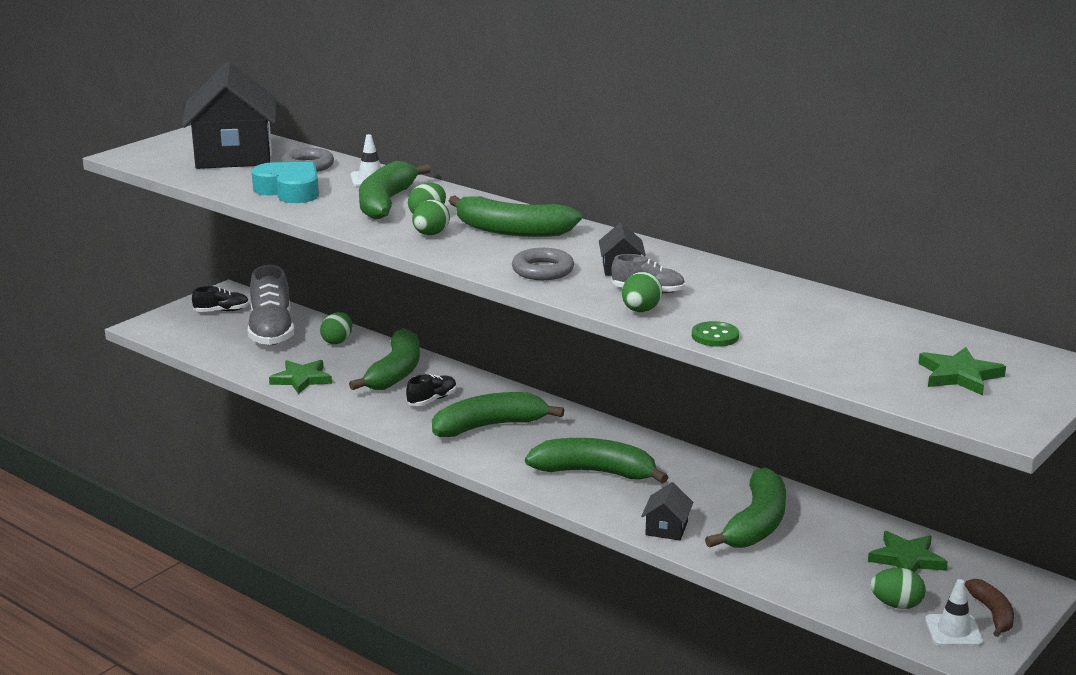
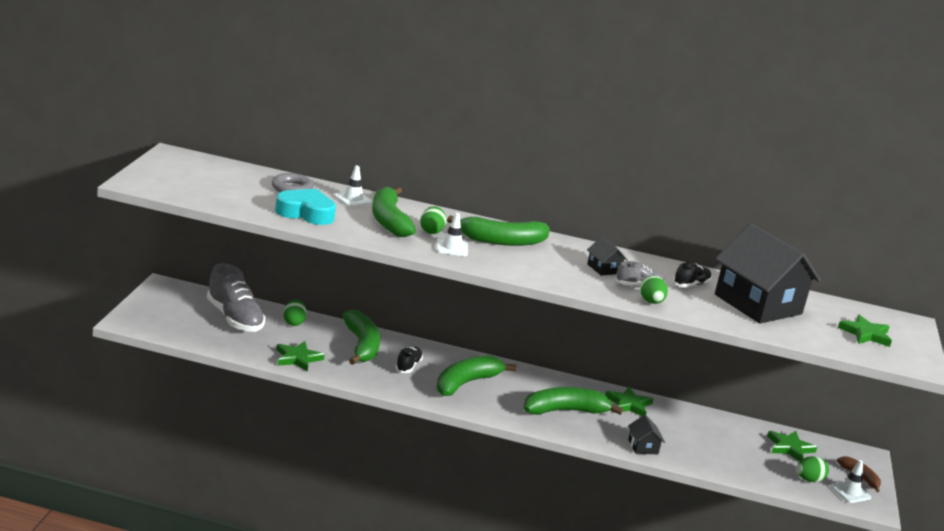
camera: 30 degrees left, 0 degrees up
black house [182,62,276,169] -> black house moved to [715,223,821,323]
black shoe [192,286,249,312] -> black shoe moved to [673,263,712,287]
green egg [412,200,450,235] -> white traffic cone [436,213,468,256]
grey ring [512,248,574,280] -> none
green button [692,321,739,347] -> none
green banana [705,467,786,548] -> none
none -> green star [605,386,653,416]

